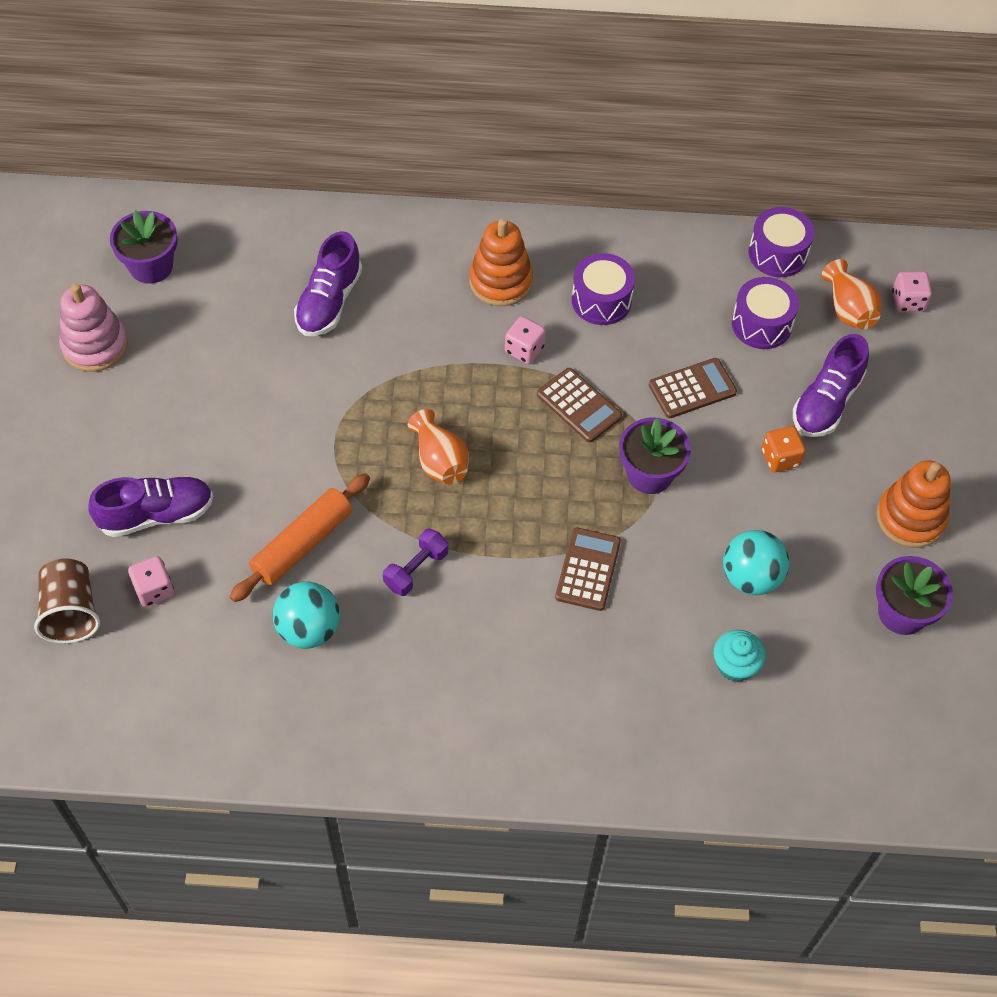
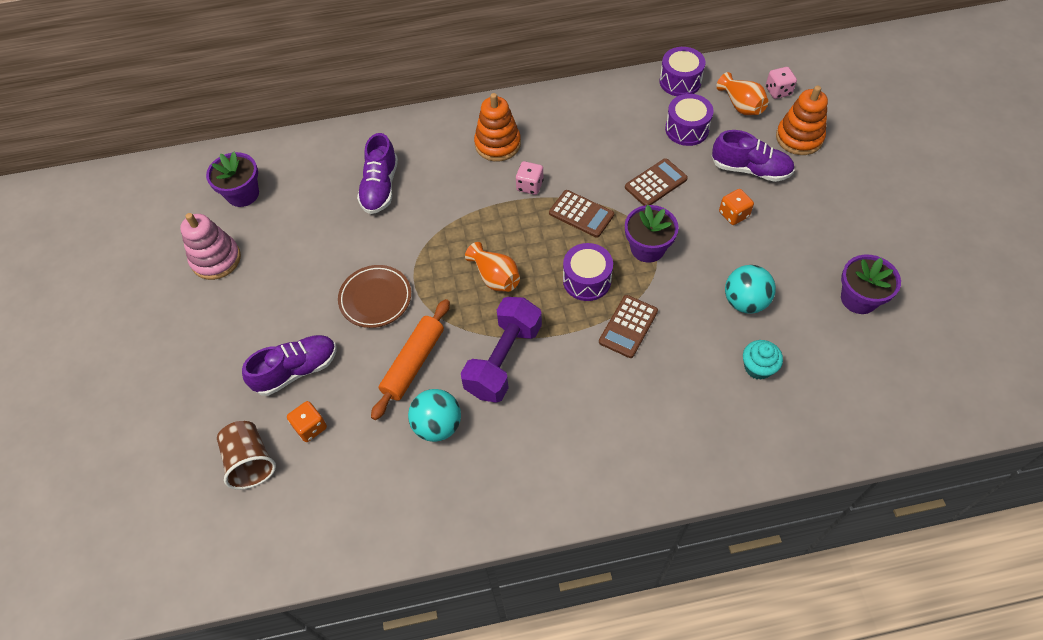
camera: 10 degrees left, 0 degrees up
pink dice [128,556,174,607] -> orange dice [287,401,327,442]
purple dumbbell [383,529,448,596] -> purple dumbbell [461,297,542,403], size x1.90
brown calculator [555,527,621,611] -> brown calculator turned 150 degrees counterclockwise [599,295,658,358]
purple drum [572,253,635,325] -> purple drum moved to [563,243,613,301]
purple shoe [793,334,869,437] -> purple shoe turned 90 degrees counterclockwise [712,130,795,182]
orange stacking toy [876,461,951,548] -> orange stacking toy moved to [776,86,828,155]
none -> brown plate [338,265,411,328]

